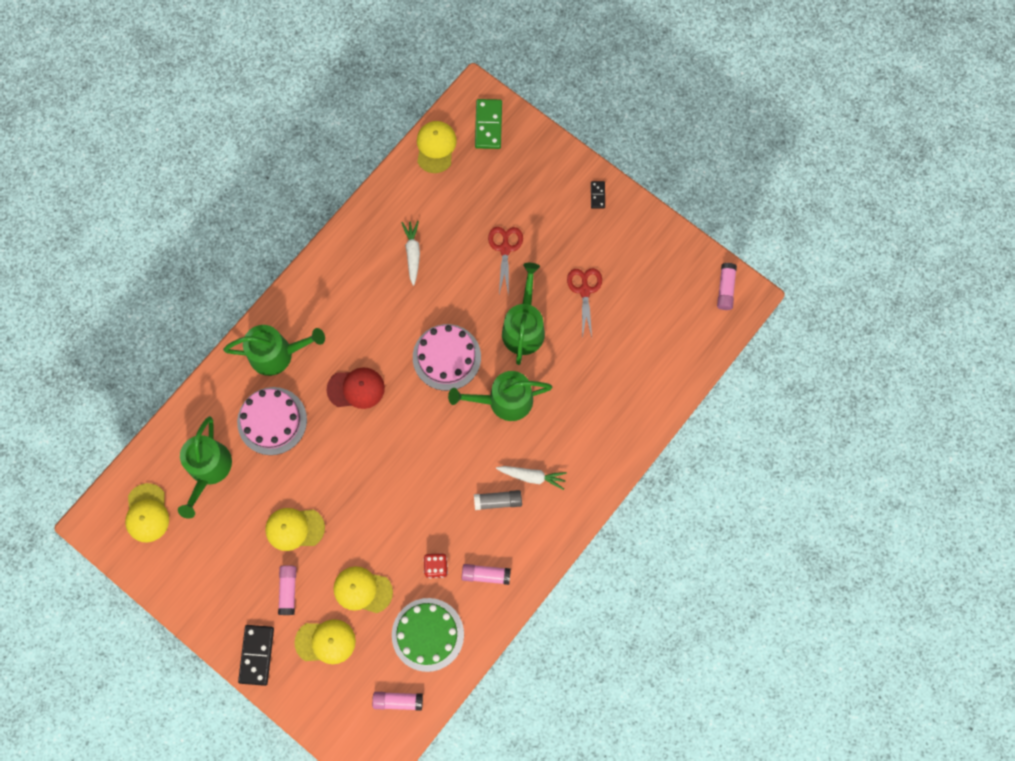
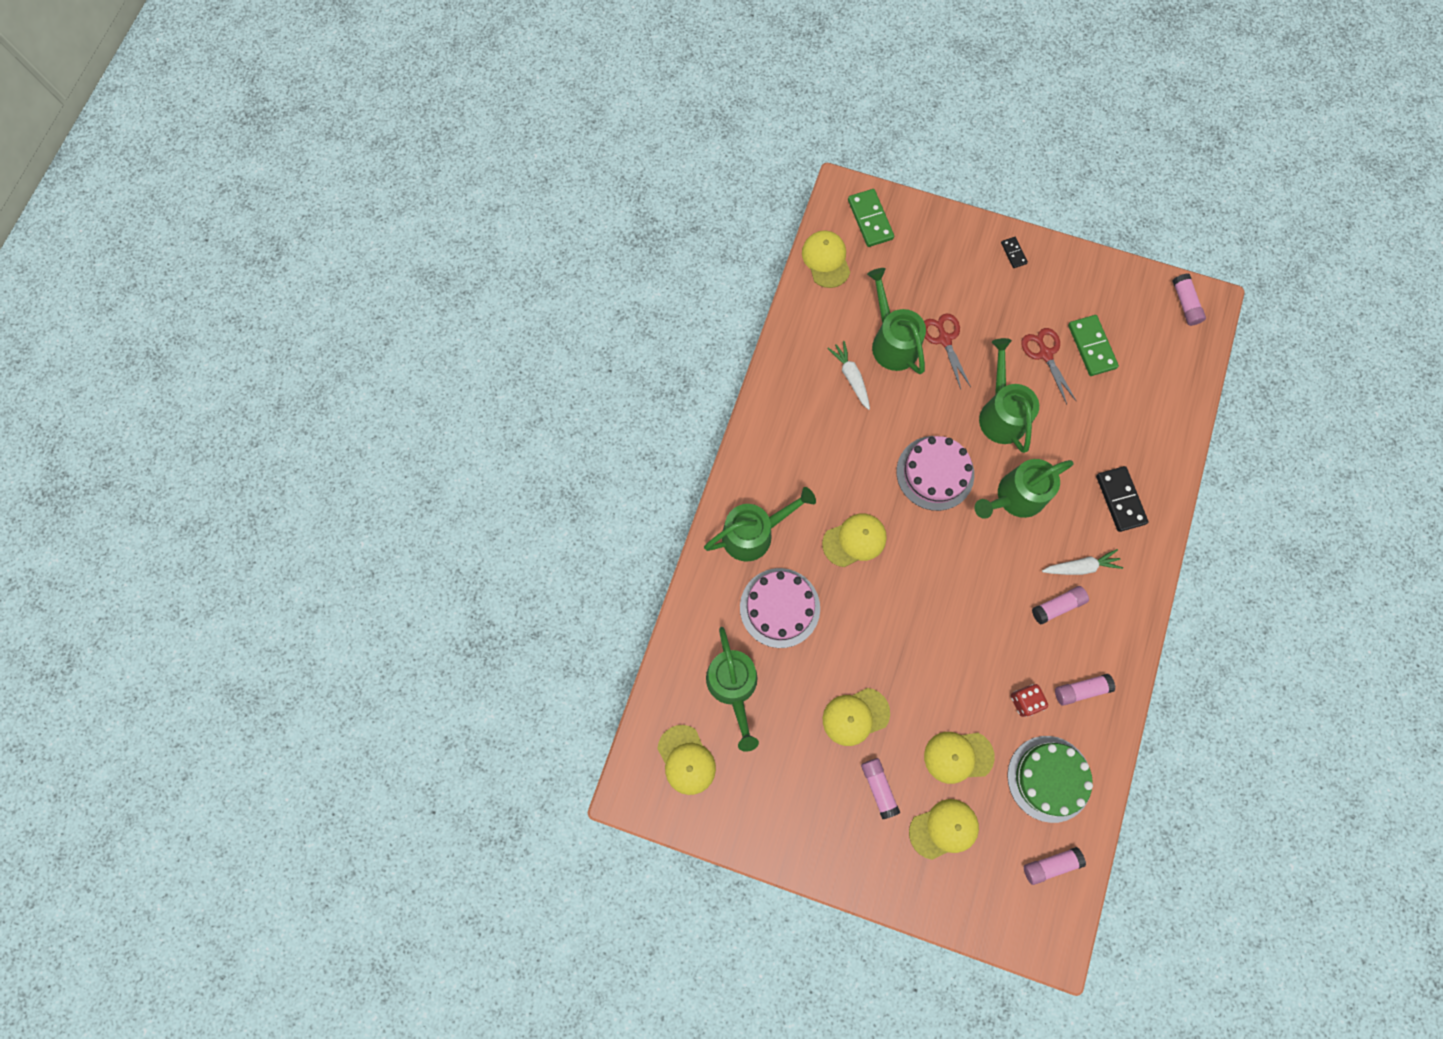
camera: 20 degrees left, 0 degrees up
black domino [238,625,274,686] -> black domino moved to [1096,466,1148,532]
red cap [326,367,385,409] -> yellow cap [822,513,887,567]
grey glue stick [474,490,522,510] -> pink glue stick [1032,586,1089,624]
none -> green watering can [867,268,926,374]
none -> green domino [1068,315,1119,376]

